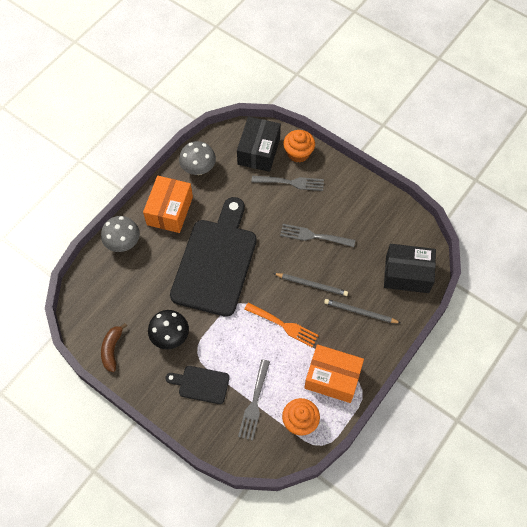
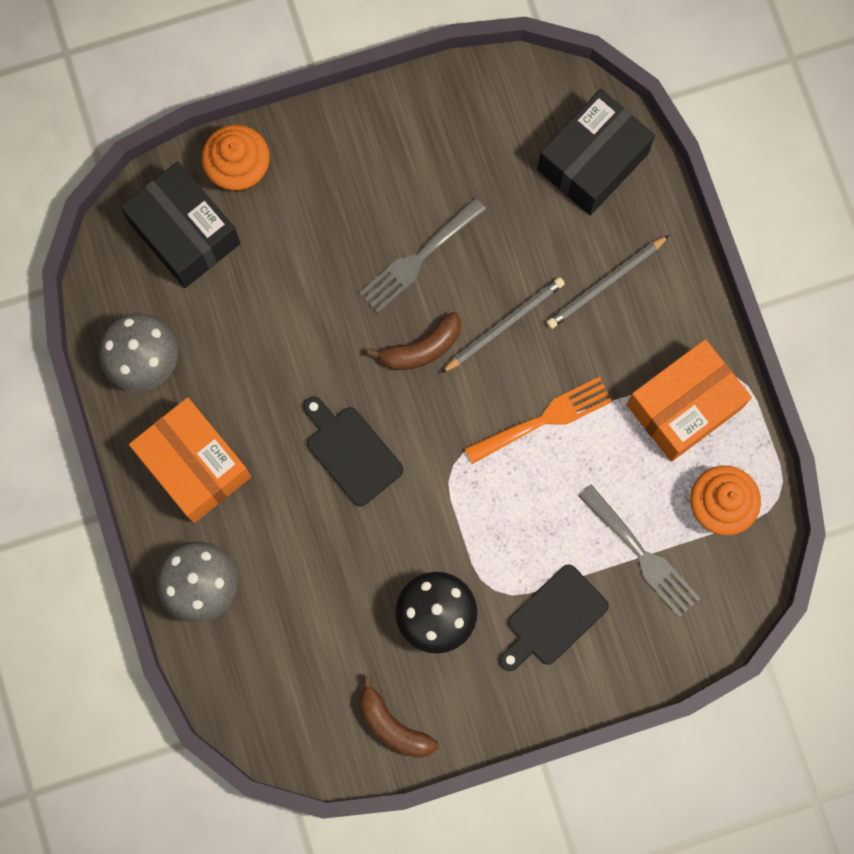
camera: 55 degrees left, 15 degrees up
black cutting board [170,197,257,317] -> black cutting board [303,396,403,506], size x0.45
grey fork [252,175,324,191] -> none
none -> brown banana [367,312,461,370]

